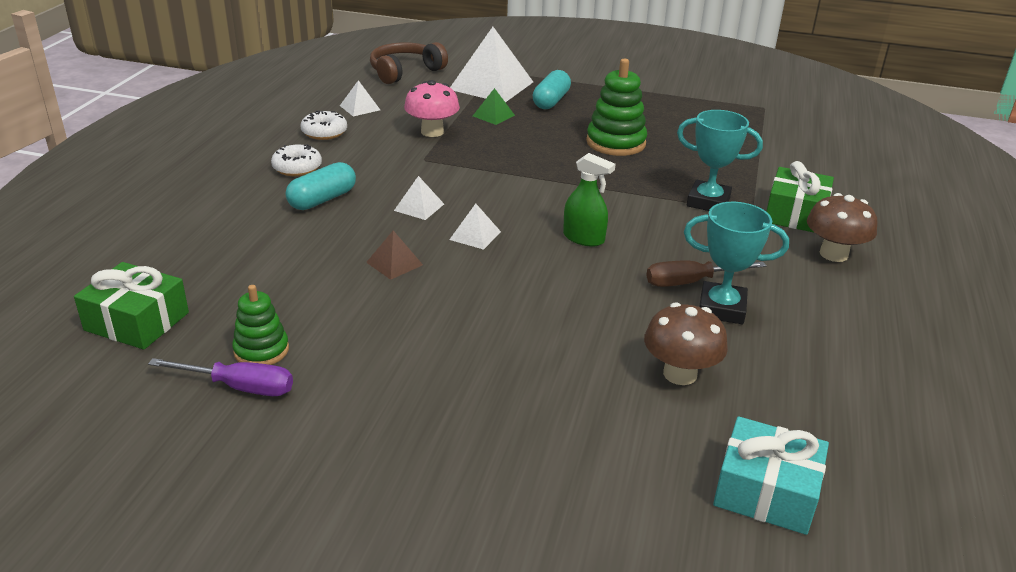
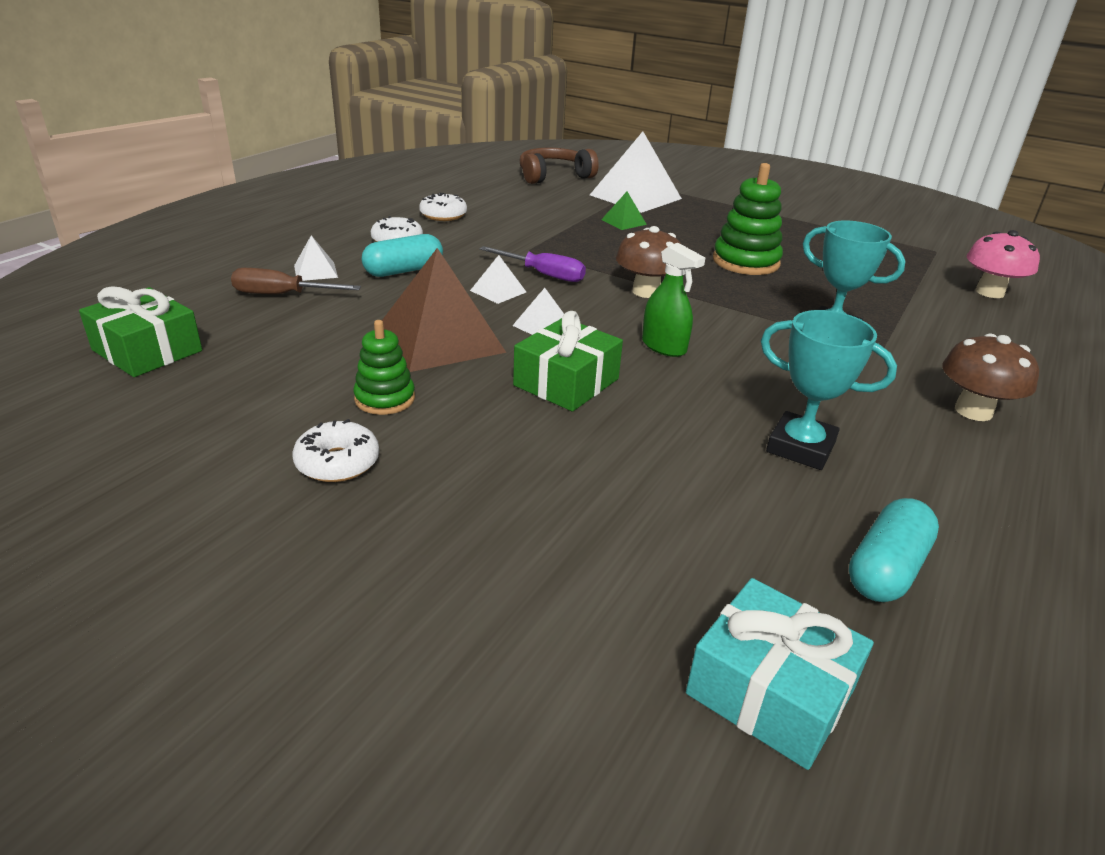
camera: 15 degrees right, 0 degrees up
purple screwdriver [148,358,293,396] -> purple screwdriver moved to [480,246,586,282]
green stacking toy [232,285,289,365] -> green stacking toy moved to [353,320,415,415]
white pyramid [340,80,380,116] -> white pyramid moved to [294,235,338,281]
brown pyramid [366,230,423,280] -> brown pyramid [382,248,507,372], size x2.20
pink mushroom [404,80,460,137] -> pink mushroom moved to [966,230,1040,298]
turquoise capsule [532,70,571,109] -> turquoise capsule moved to [849,498,939,602]
brown mushroom [644,303,728,385] -> brown mushroom moved to [616,226,681,298]
brown screwdriver [646,260,766,287] -> brown screwdriver moved to [231,268,361,294]
green gift [766,161,834,233] -> green gift moved to [513,311,623,412]
none -> white donut [293,419,379,482]

